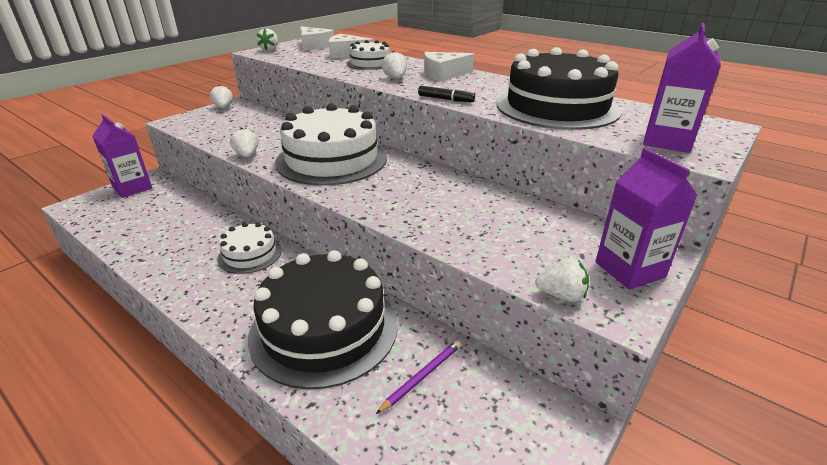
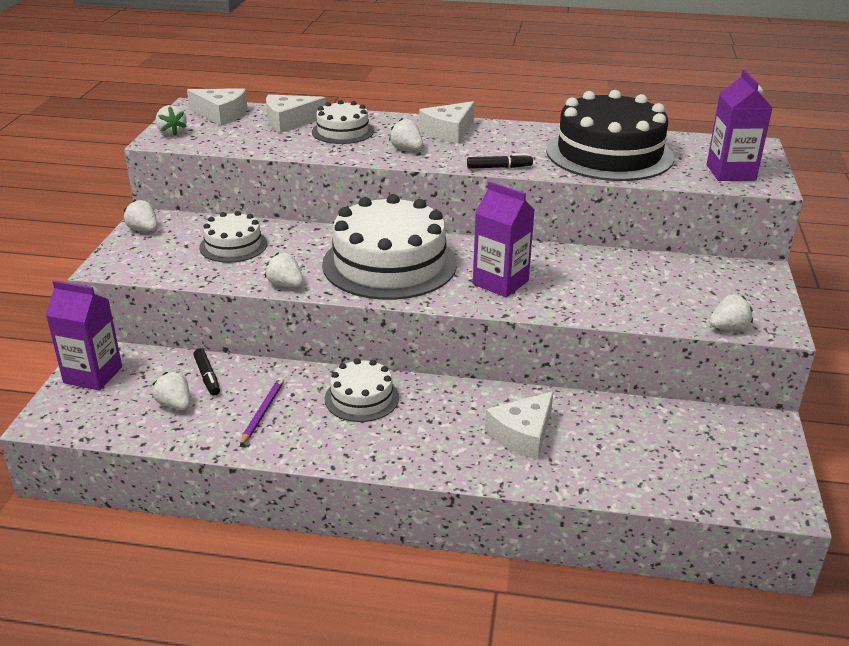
camera: 30 degrees left, 0 degrees up
black cake [248,250,398,389] -> white cheese [485,391,553,459]
purple pencil [376,340,461,414] -> purple pencil moved to [240,377,284,446]
purple carton [595,148,698,289] -> purple carton moved to [473,182,534,297]
none -> white strawberry [152,372,190,410]
none -> black marker [193,348,220,396]
none -> white cake [199,211,267,263]

